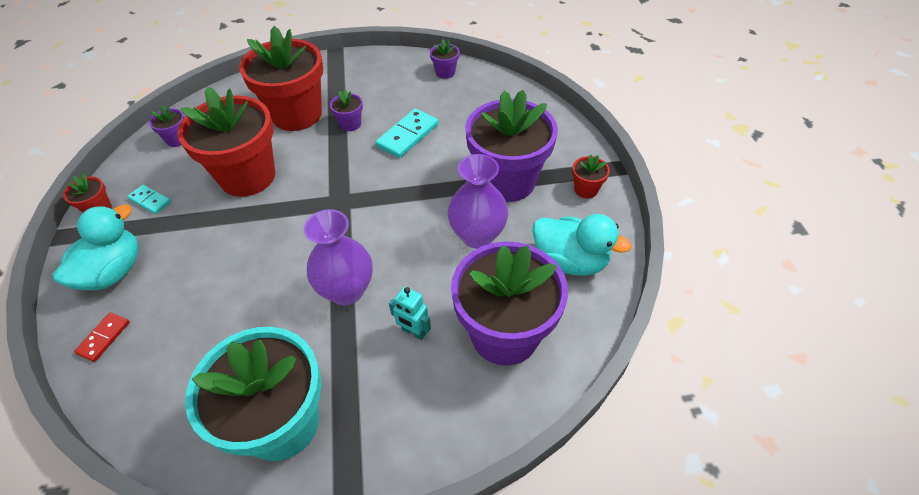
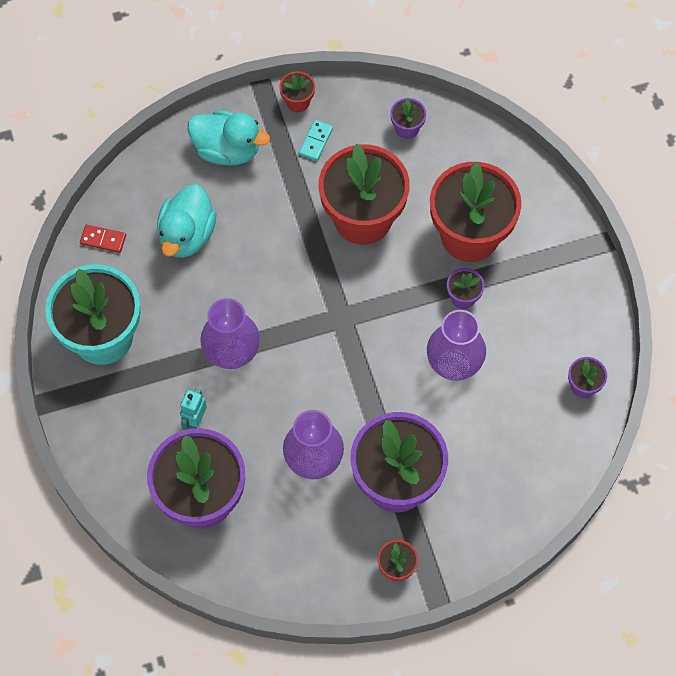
camera: 80 degrees right, 15 degrees up
red domino [74,312,130,362] -> red domino moved to [80,225,126,253]
turquoise domino [375,109,438,158] -> purple vase [427,310,486,380]
turquoise duck [532,214,632,276] -> turquoise duck moved to [157,184,217,258]

